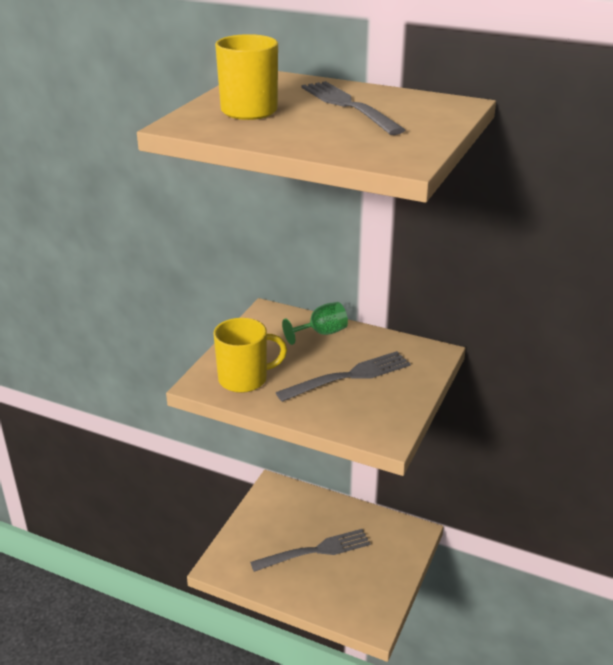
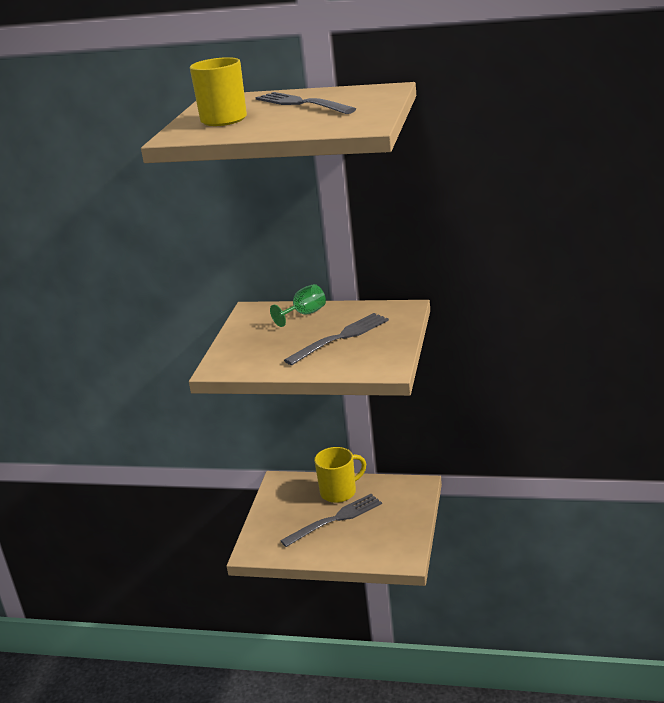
camera: 10 degrees left, 5 degrees down
yellow mug [213,318,287,393] -> yellow mug moved to [314,447,366,503]

